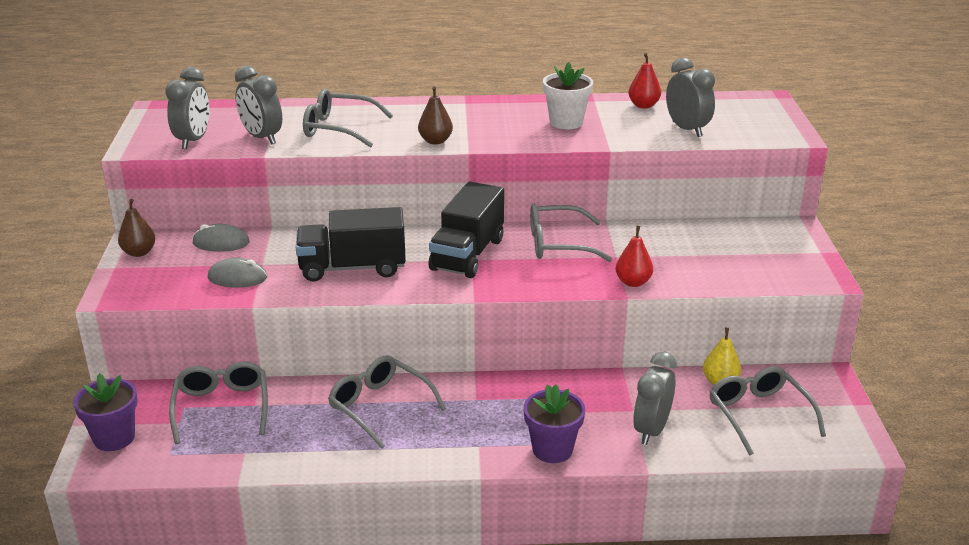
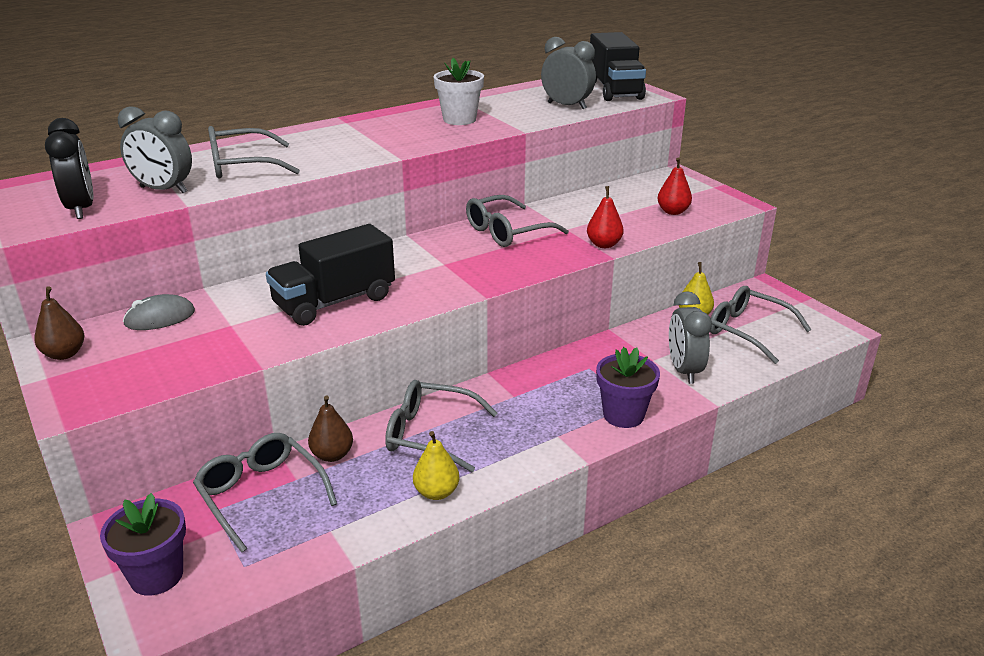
camera: 30 degrees left, 0 degrees up
grey clock [165,67,210,149] -> black clock [45,118,94,219]
grey mouse [208,258,267,288] -> none
brown pear [418,86,453,144] -> brown pear moved to [308,396,353,462]
black truck [428,181,504,278] -> black truck moved to [590,32,646,101]
red pear [628,53,661,108] -> red pear moved to [657,157,692,215]
none -> yellow pear [413,431,460,500]

